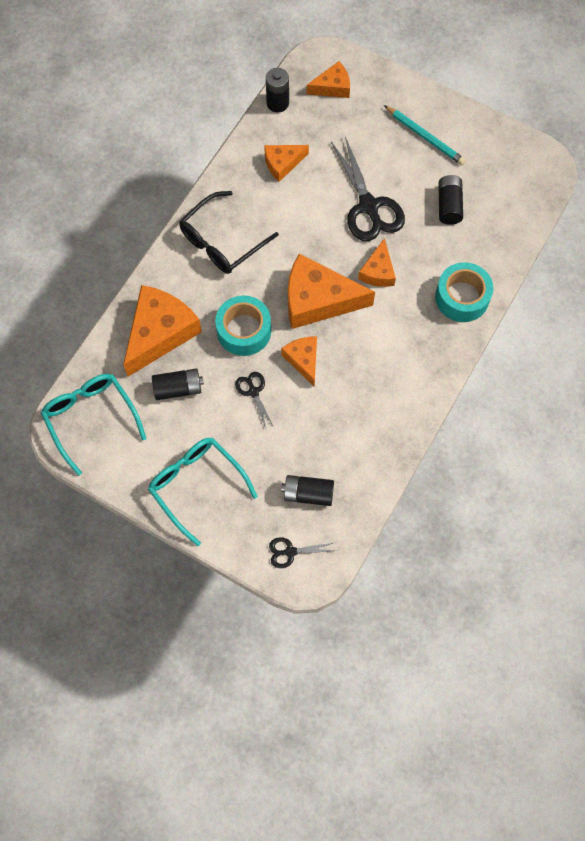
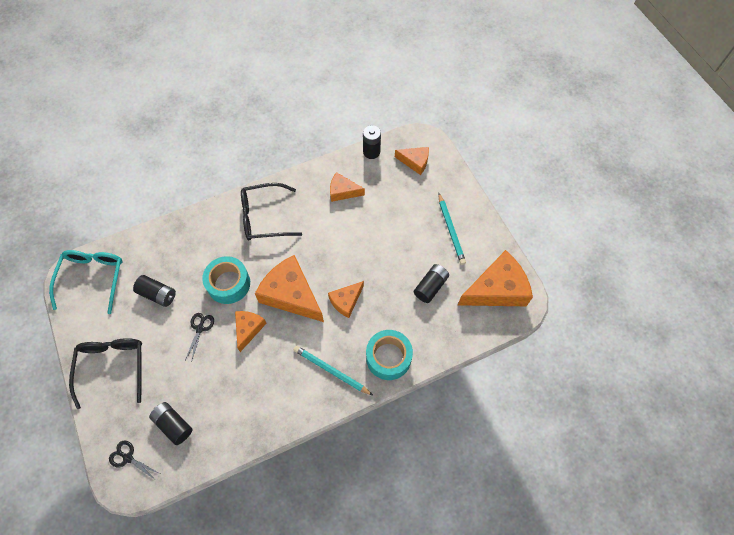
camera: 35 degrees right, 5 degrees down
orange cheese [123,285,202,377] -> orange cheese moved to [458,250,533,306]
turquoise glasses [148,438,258,546] -> black glasses [69,338,142,409]
black scissors [331,137,405,241] -> none
none -> turquoise pencil [294,346,373,395]

